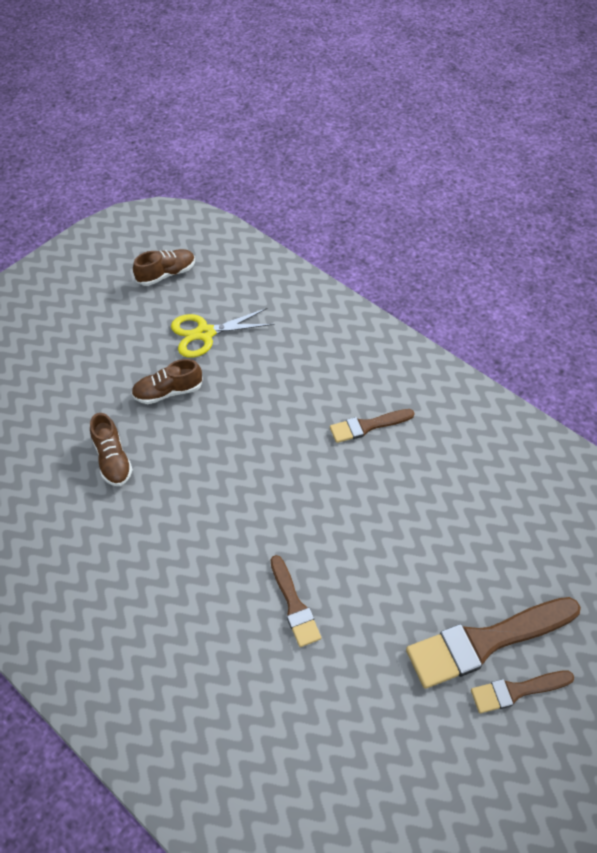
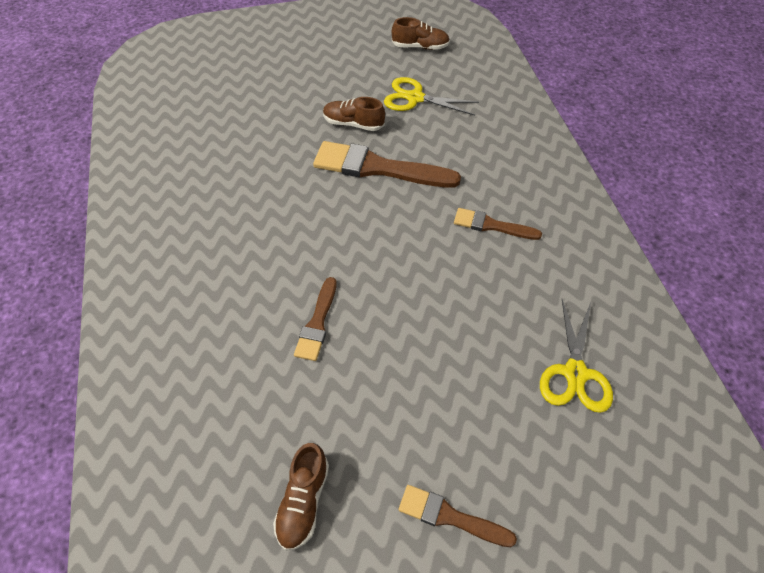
camera: 35 degrees right, 0 degrees up
brown shoe [90,413,133,486] -> brown shoe moved to [273,443,329,551]
brown brush [406,597,581,689] -> brown brush moved to [313,141,461,188]
none -> yellow scissors [540,299,613,413]

